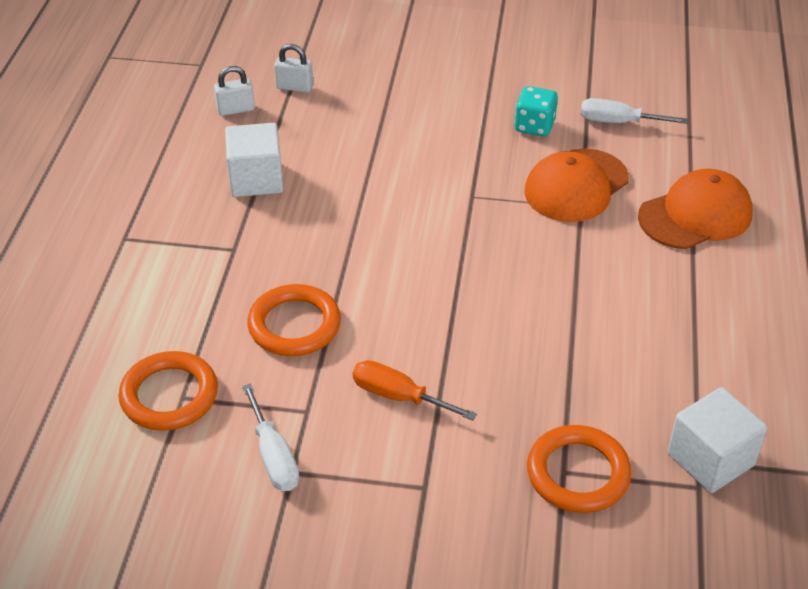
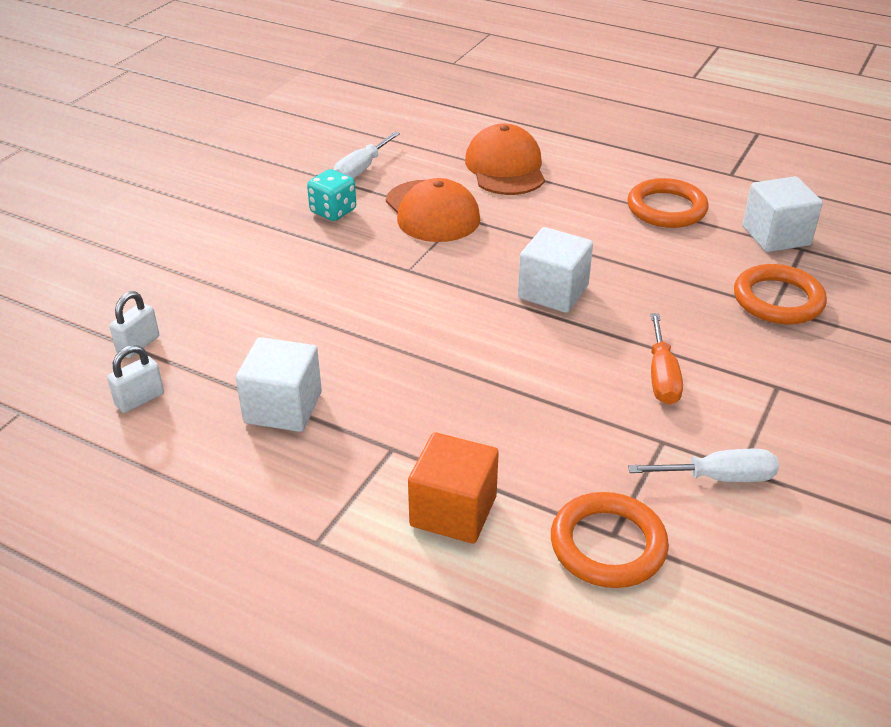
camera: 70 degrees left, 5 degrees down
white padlock [214,66,255,116] -> white padlock turned 45 degrees clockwise [107,345,164,413]
orange ring [247,284,341,356] -> orange ring moved to [627,178,709,228]
orange screwdriver [353,360,477,420] -> orange screwdriver turned 45 degrees counterclockwise [650,313,683,405]
none -> orange cube [408,432,499,544]
none -> white cube [518,227,593,313]

